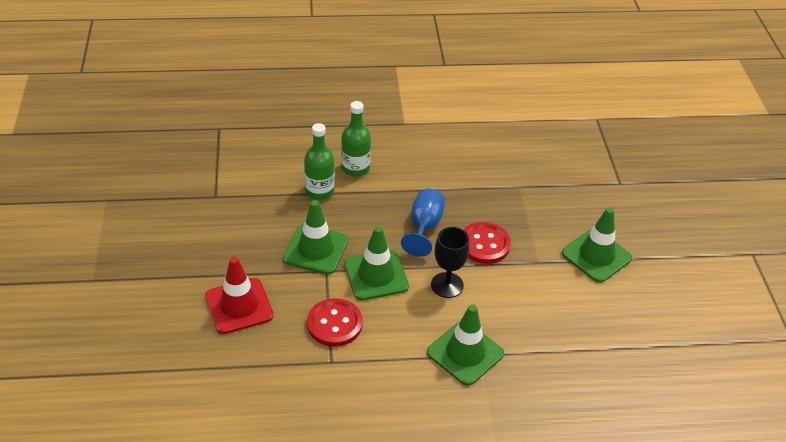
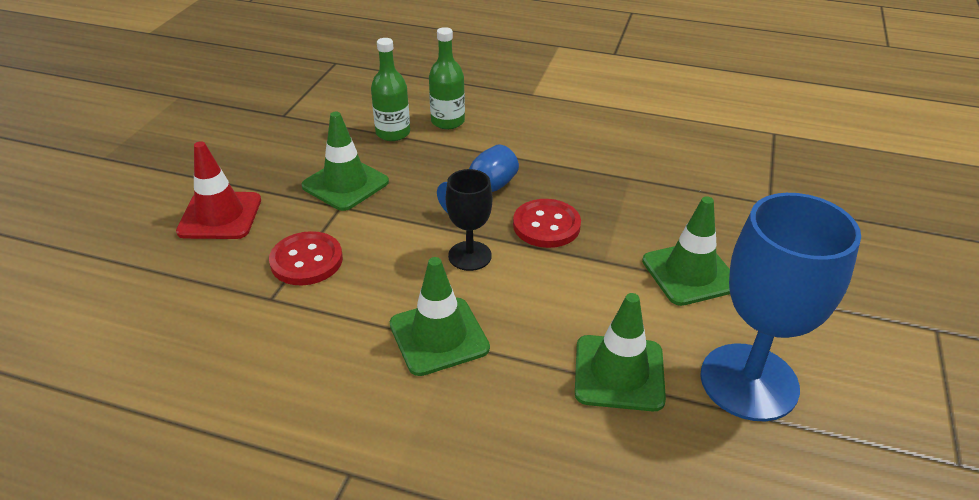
camera: 25 degrees right, 5 degrees down
green traffic cone [344,226,409,300] -> green traffic cone moved to [575,293,666,411]
none -> blue goblet [700,193,861,421]

